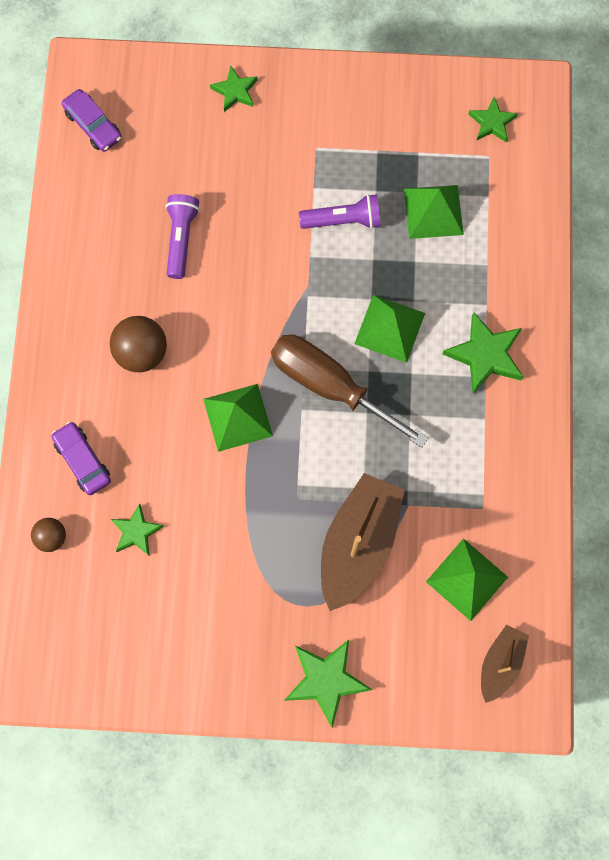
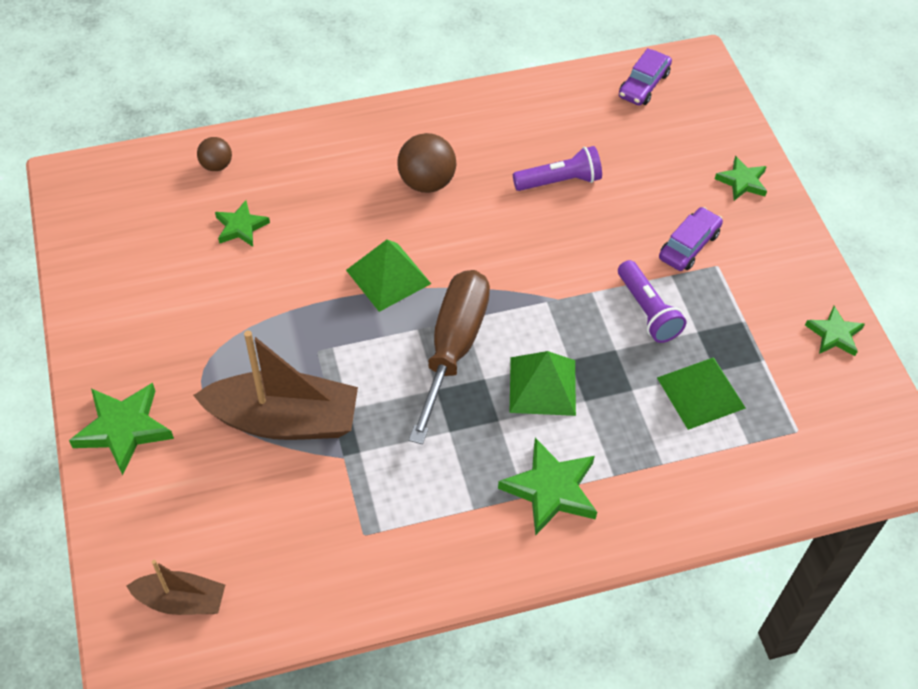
camera: 70 degrees right, 20 degrees down
purple car [51,421,111,495] -> purple car moved to [659,207,723,271]
green pyramid [426,538,508,621] -> none
green star [468,97,518,143] -> green star moved to [805,306,865,356]

